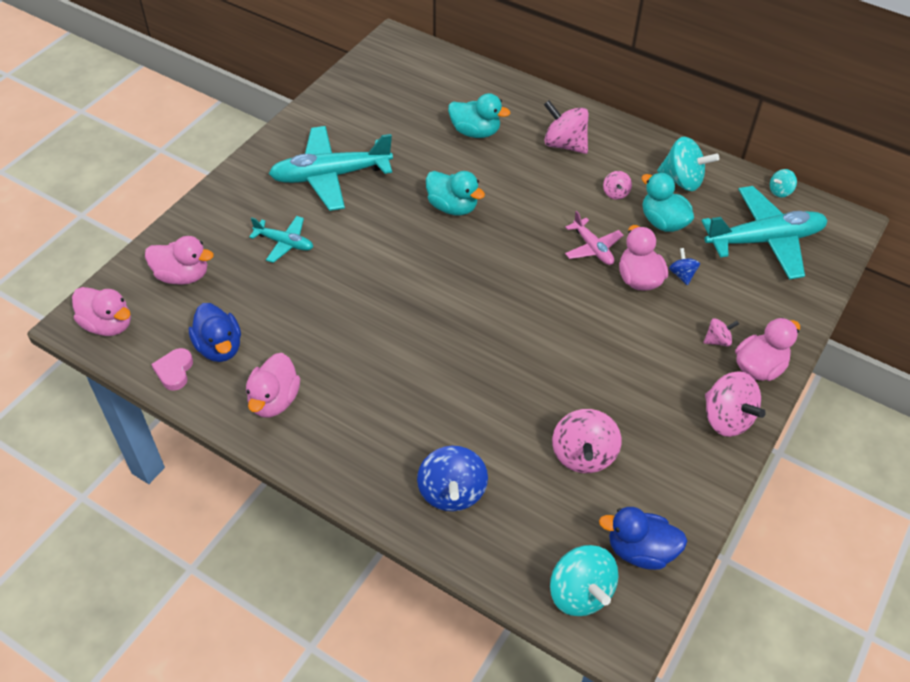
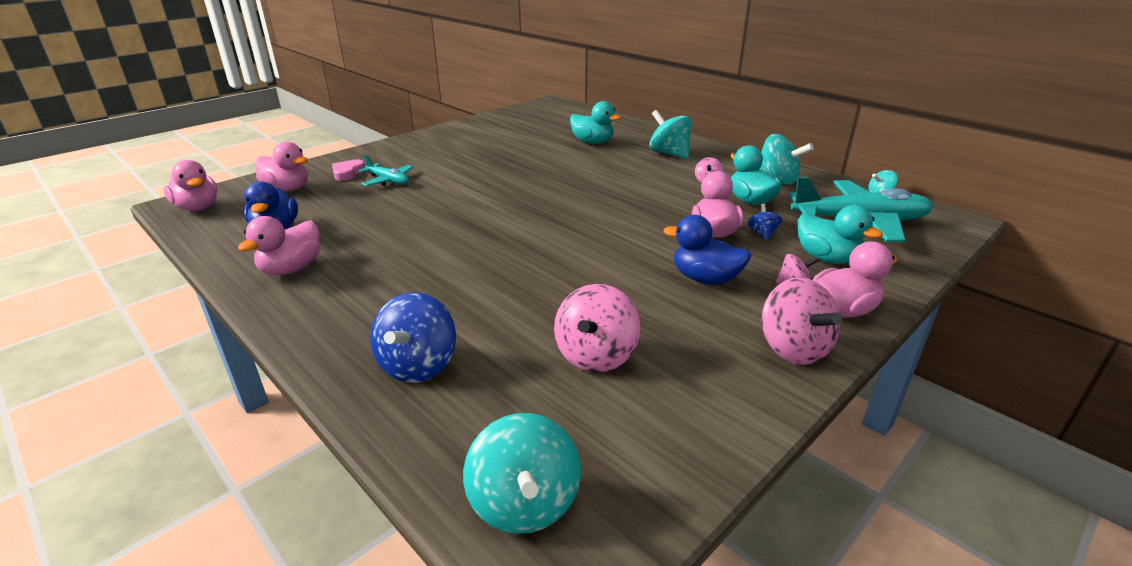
camera: 15 degrees right, 20 degrees down
pink heart [151,348,193,391] -> pink heart moved to [332,159,365,181]
turquoise plane [269,126,393,211] -> none
turquoise duck [426,171,485,215] -> turquoise duck moved to [798,205,883,264]
pink spinning top [544,100,589,154] -> turquoise spinning top [649,110,692,159]
pink plane [565,211,623,265] -> none
blue duck [599,507,687,570] -> blue duck moved to [663,215,751,285]

